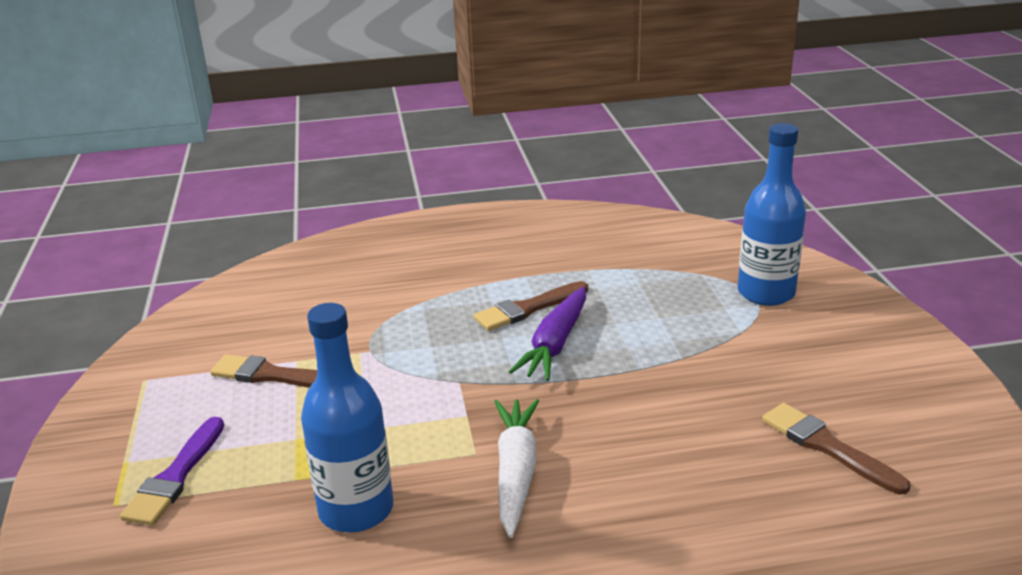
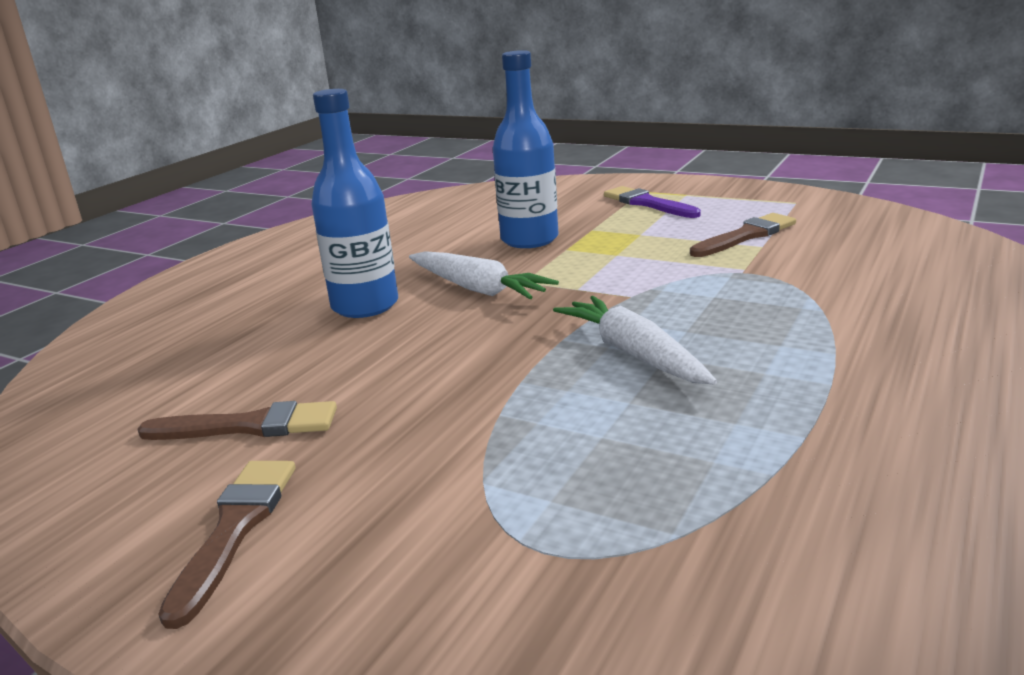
camera: 130 degrees right, 5 degrees down
brown brush [474,281,588,331] -> brown brush moved to [158,461,295,629]
purple carrot [509,287,586,381] -> white carrot [553,296,717,385]
blue bottle [738,123,806,306] -> blue bottle moved to [311,89,398,318]

